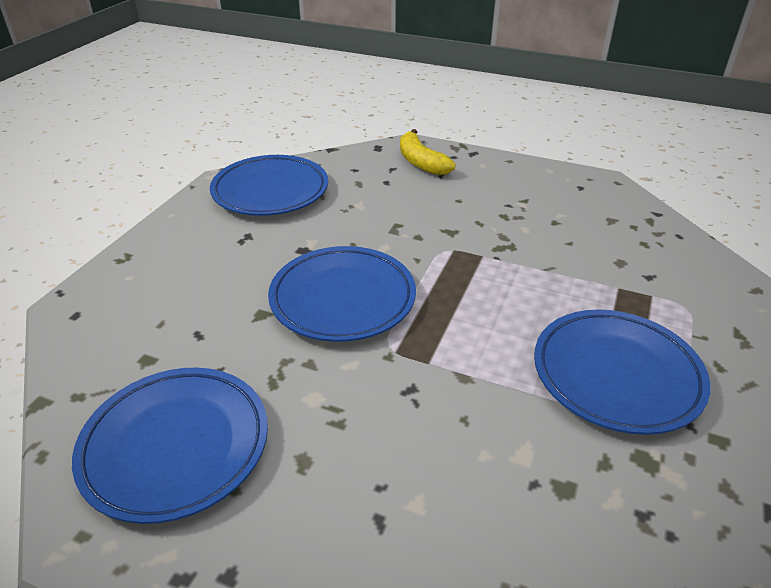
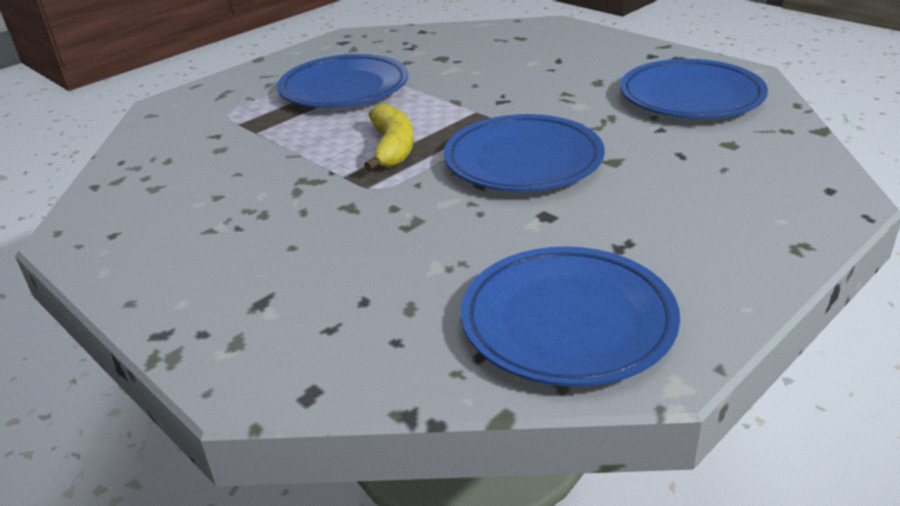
camera: 155 degrees left, 5 degrees down
yellow banana [400,129,456,175] -> yellow banana moved to [364,104,414,171]

